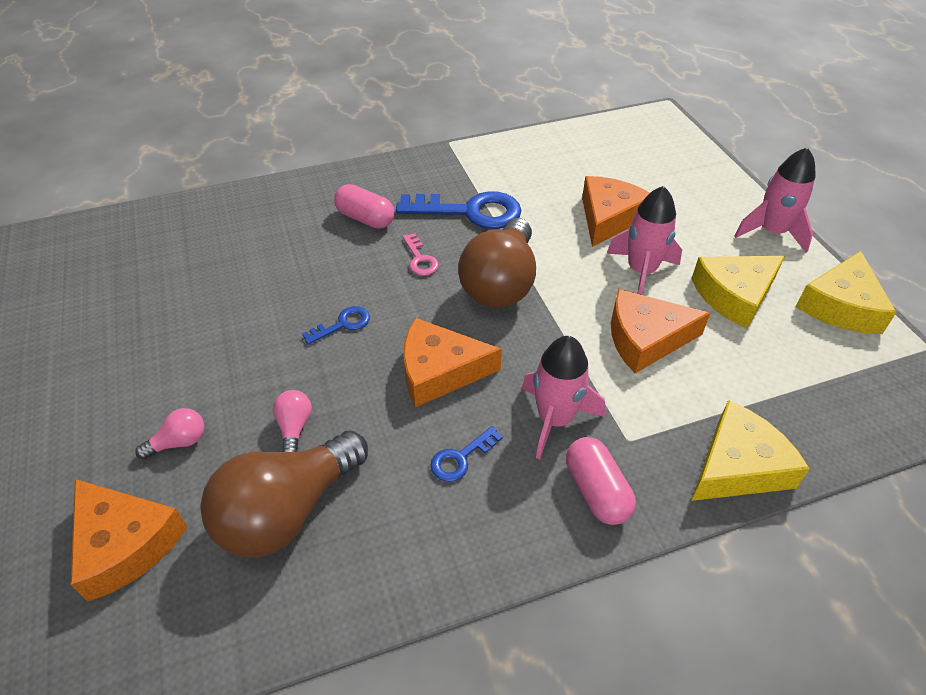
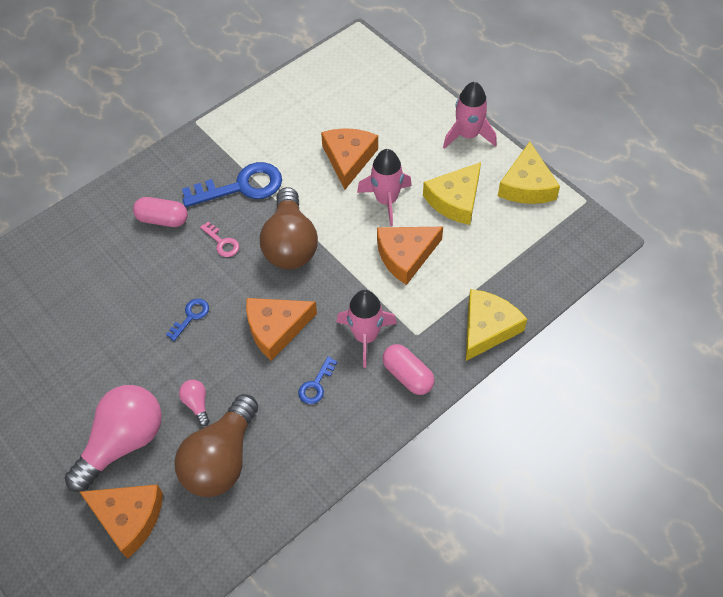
camera: 20 degrees left, 10 degrees up
pink light bulb [135,408,205,460] -> pink light bulb [65,385,162,492], size x2.36

